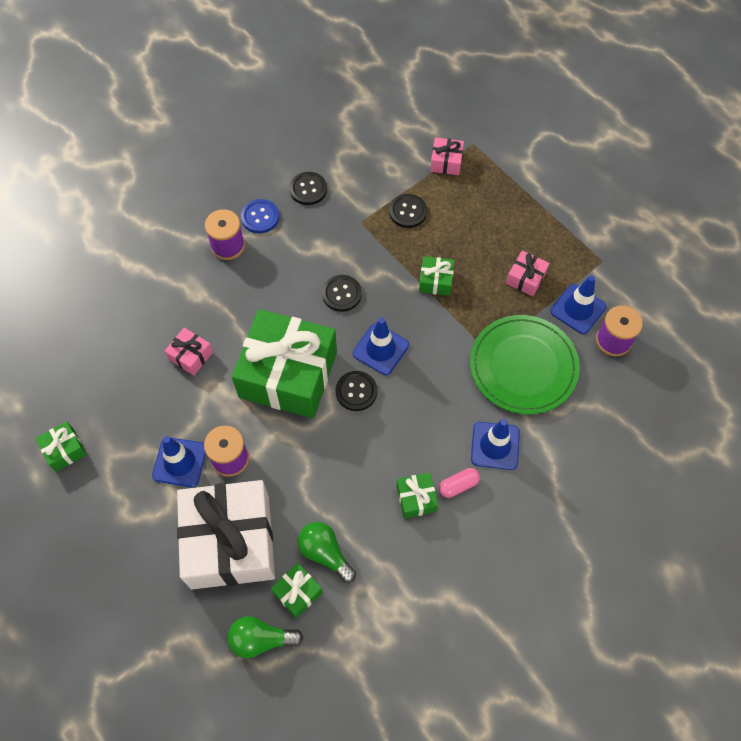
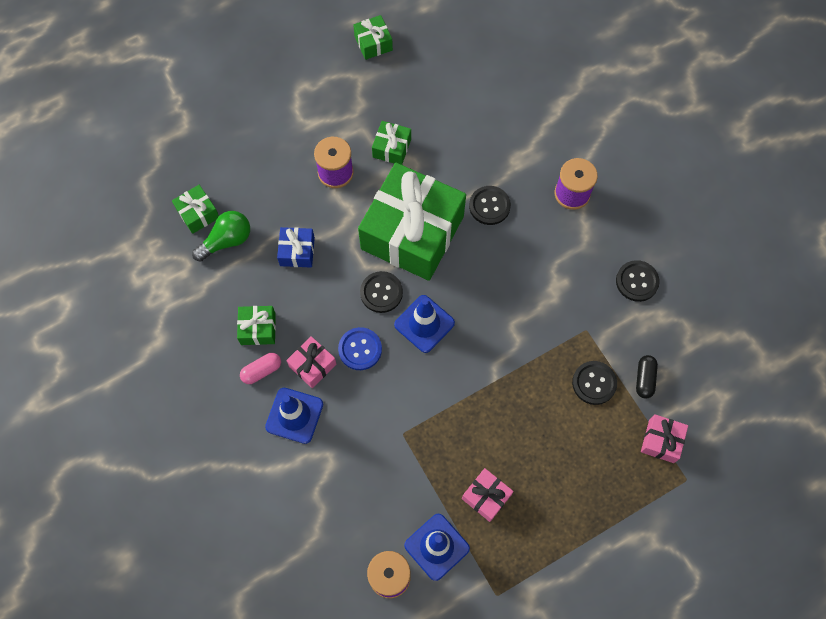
camera: 100 degrees right, 5 degrees up
blue traffic cone [152,436,206,487] -> none
pink gift [165,327,213,376] -> pink gift moved to [286,336,337,388]
white gift [177,480,275,589] -> none
green light bulb [228,616,303,658] -> none
blue button [241,199,279,233] -> blue button moved to [338,327,382,370]
black button [322,275,362,312] -> black button moved to [469,186,511,225]
green gift [419,256,454,296] -> green gift moved to [372,121,411,165]
pink capsule [439,468,480,498] -> pink capsule turned 75 degrees clockwise [240,353,281,384]
green plate [470,315,580,414] -> none
none -> blue gift [277,227,315,267]
none -> black capsule [636,355,658,399]

